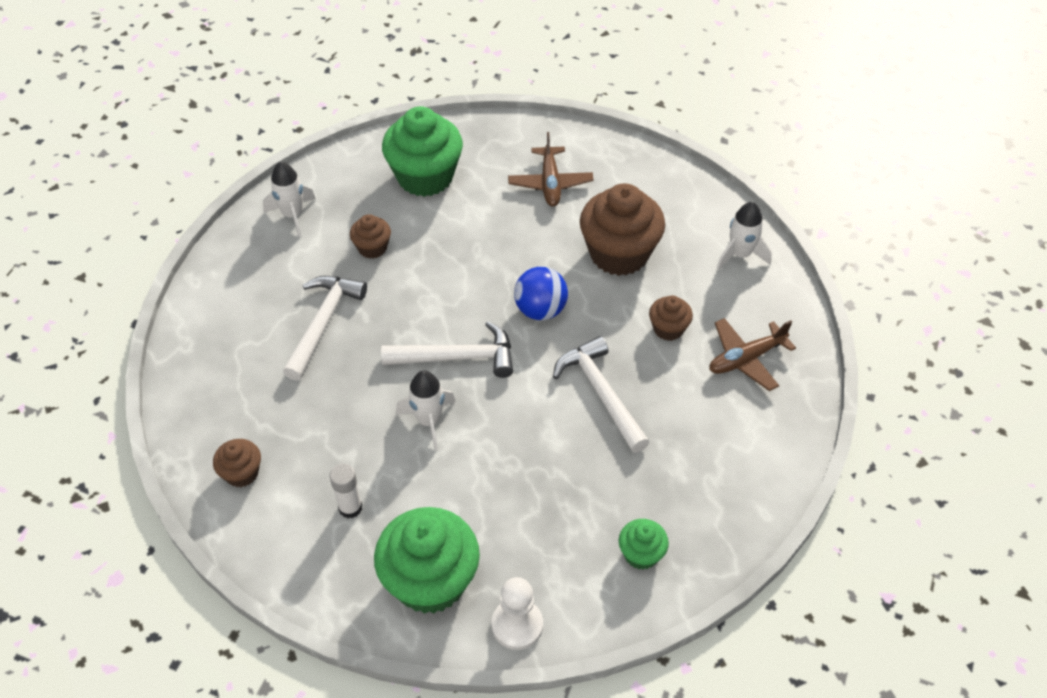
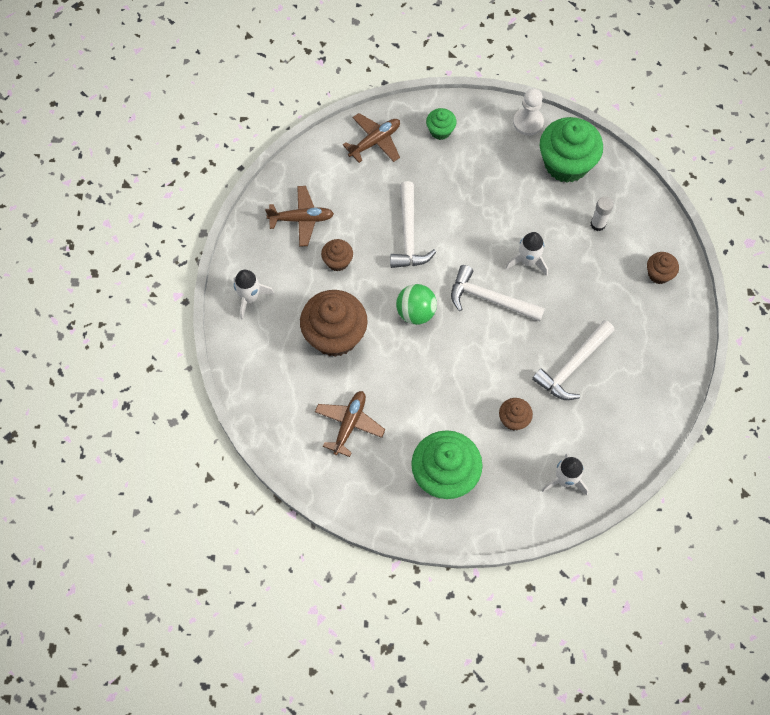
camera: 155 degrees left, 15 degrees up
blue ball [514,267,568,320] -> green ball [396,284,437,325]
none -> brown plane [343,113,400,163]

